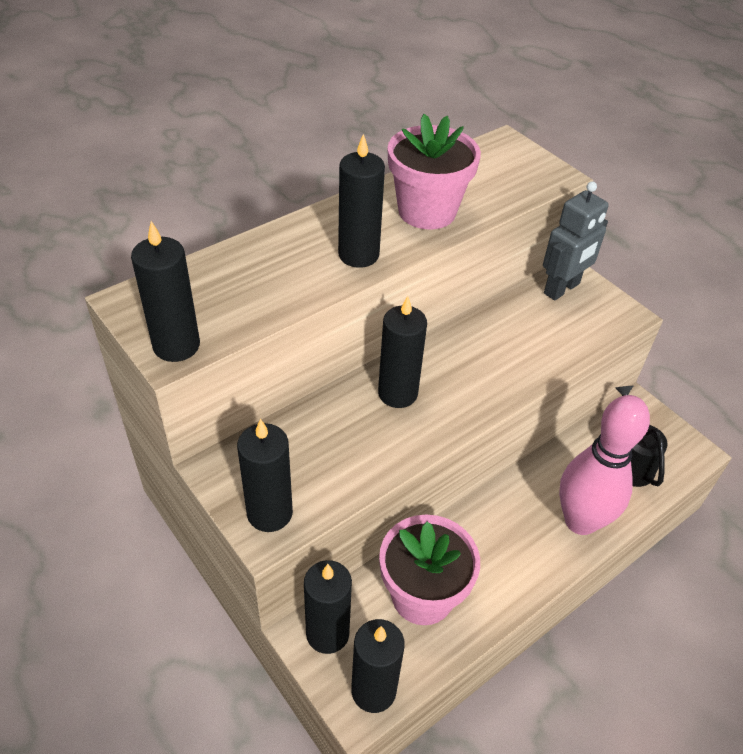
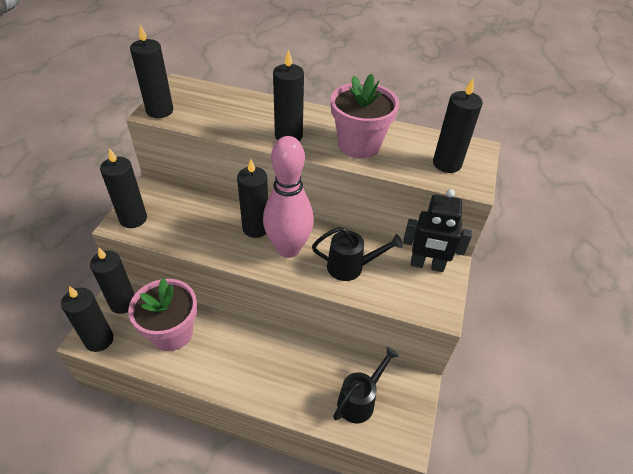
camera: 55 degrees right, 0 degrees up
grey robot [543,182,609,300] -> black robot [403,189,472,272]
pink bowling pin [559,395,650,535] -> pink bowling pin moved to [263,136,314,258]
none -> black watering can [312,227,403,281]
none -> black candle [433,78,483,173]

